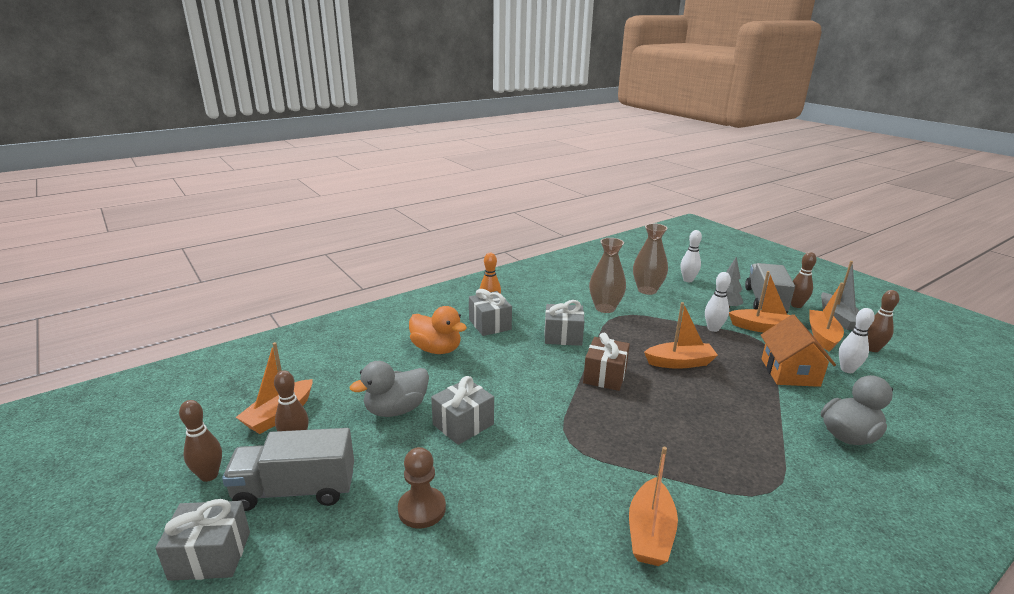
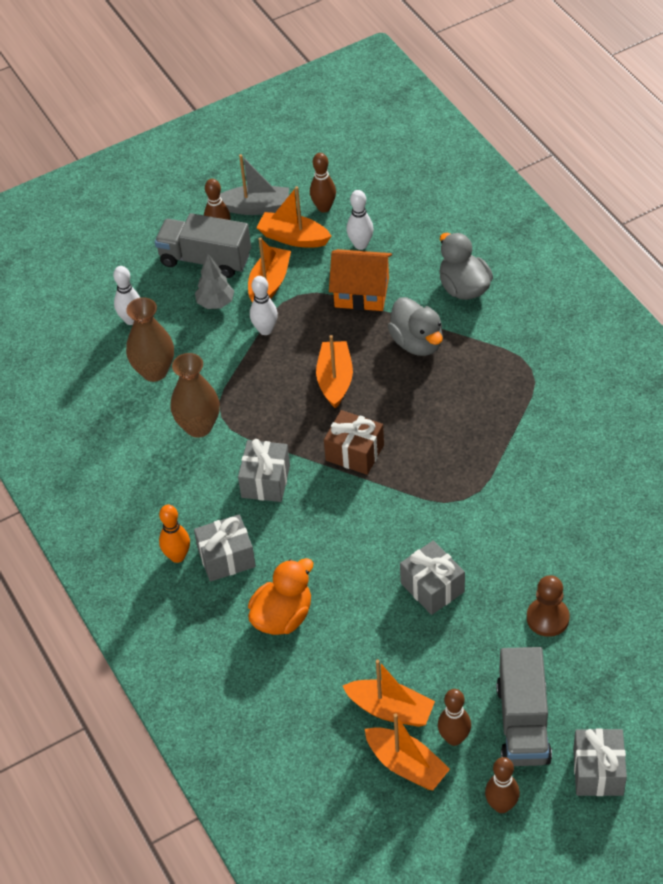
camera: 80 degrees left, 25 degrees up
grey duck [350,361,429,417] -> grey duck moved to [388,297,443,356]
orange boat [629,447,678,566] -> orange boat moved to [343,660,435,727]

